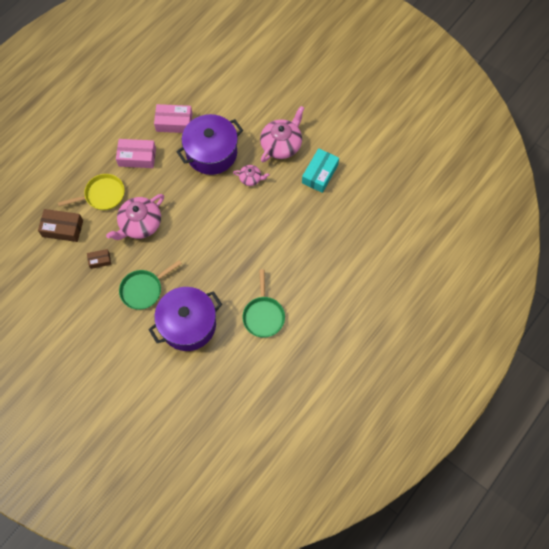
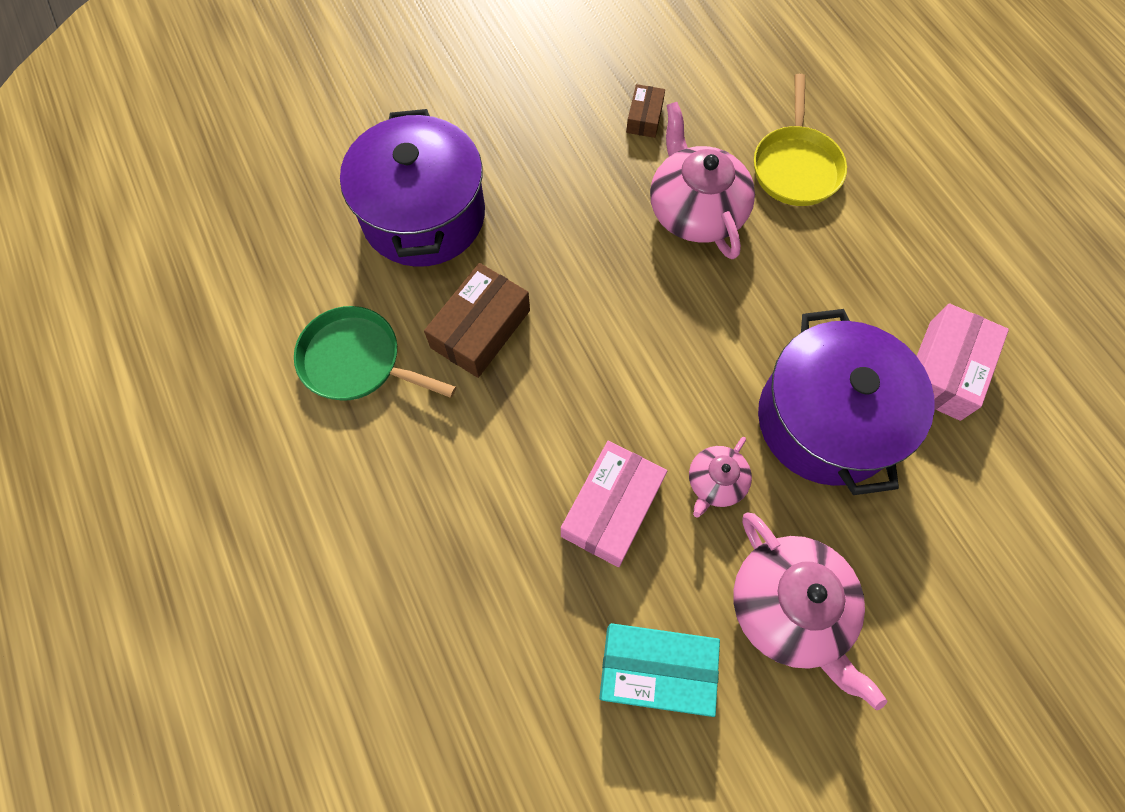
camera: 115 degrees right, 0 degrees up
brown box [38,209,83,242] -> brown box moved to [424,263,530,378]
pink box [116,139,156,168] -> pink box moved to [561,441,667,567]
green pan [119,260,182,310] -> none
turquoise box [302,148,339,193] -> turquoise box turned 45 degrees counterclockwise [599,623,720,717]

